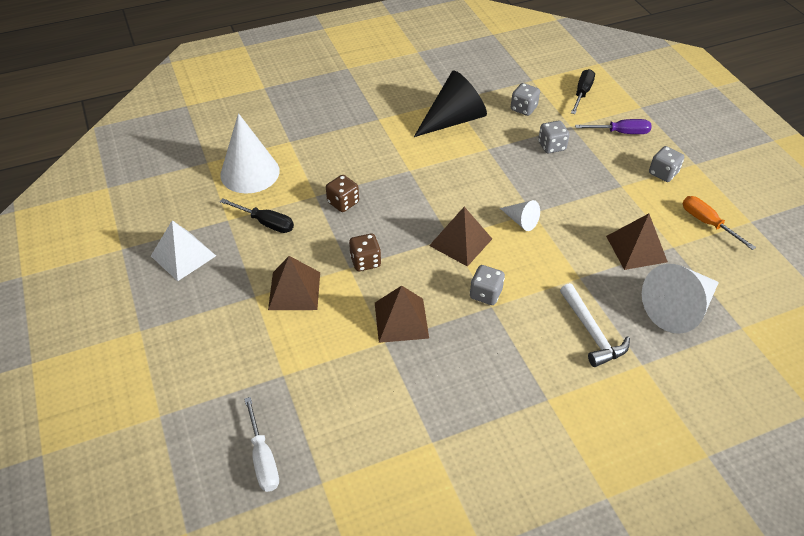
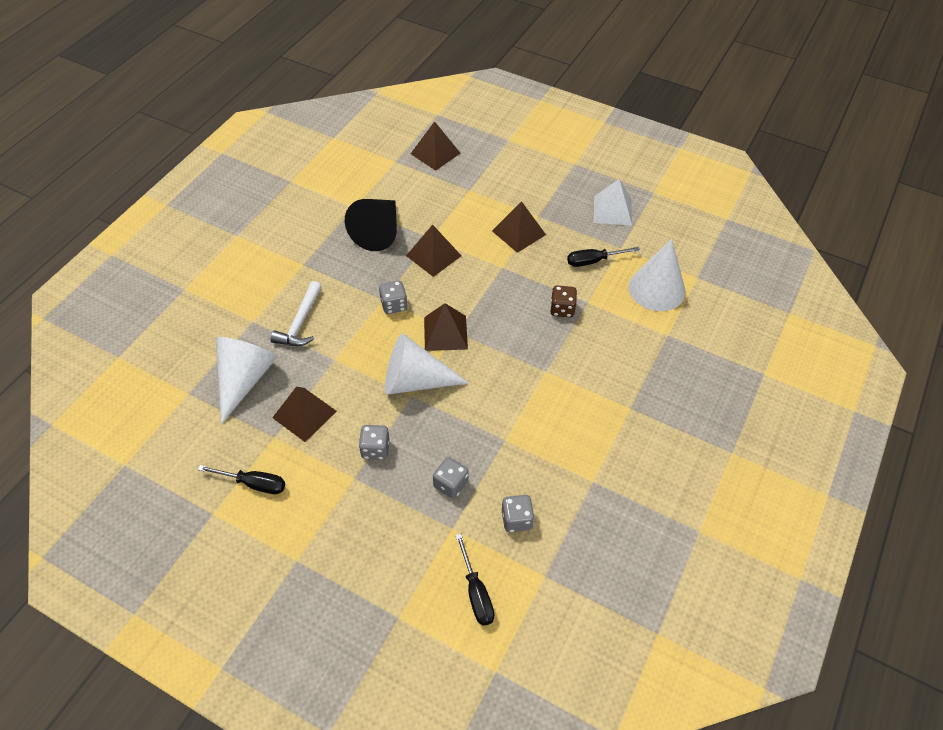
camera: 140 degrees right, 5 degrees up
white screwdriver [244,397,279,492] -> brown pyramid [411,121,461,171]
brown dice [349,234,381,271] -> none
black cone [414,70,487,137] -> black cone moved to [345,199,397,251]
white cone [500,200,540,231] -> white cone [385,333,469,395], size x2.02
white hammer [560,283,630,367] -> white hammer turned 105 degrees counterclockwise [271,281,322,346]
purple screwdriver [575,119,651,134] -> none
grey dice [649,146,684,182] -> grey dice moved to [359,425,390,460]
orange screwdriver [682,196,756,250] -> black screwdriver [198,465,285,494]

